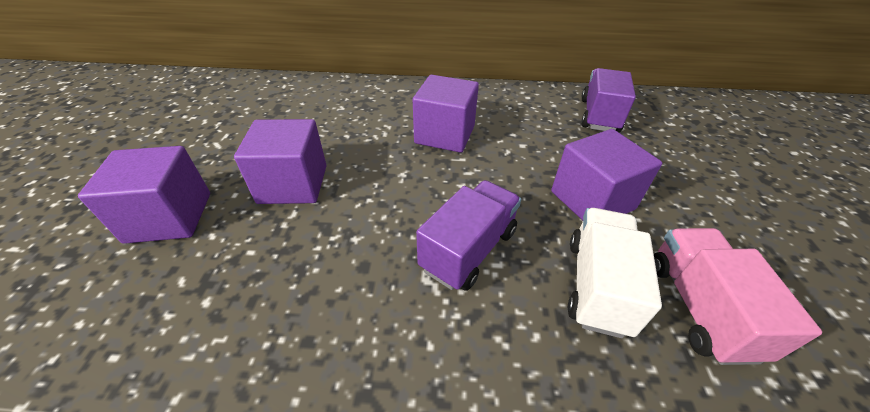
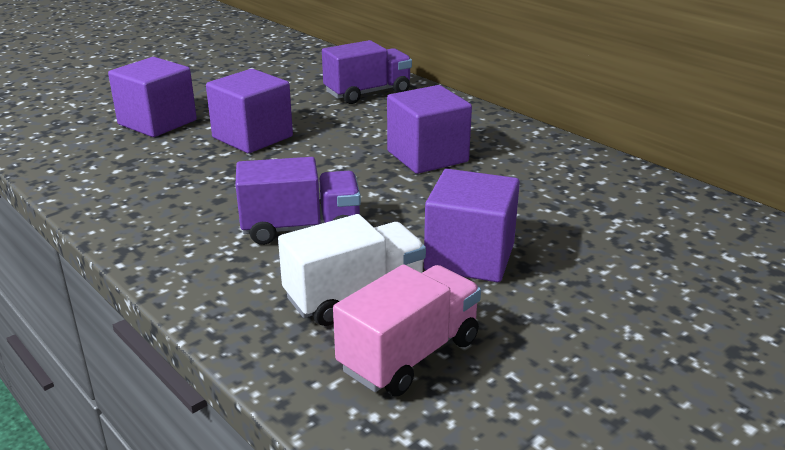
camera: 45 degrees right, 15 degrees down
purple truck [581,68,636,132] -> purple truck moved to [322,40,412,104]

